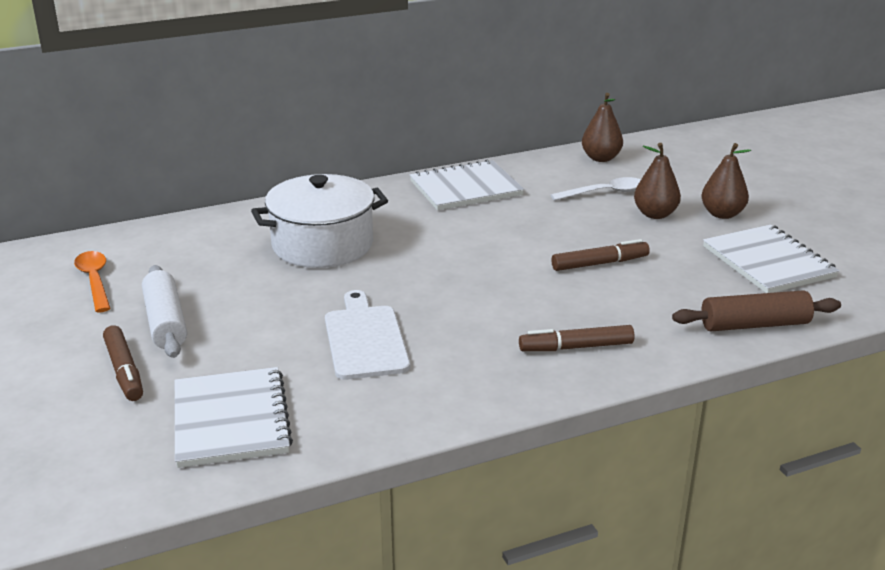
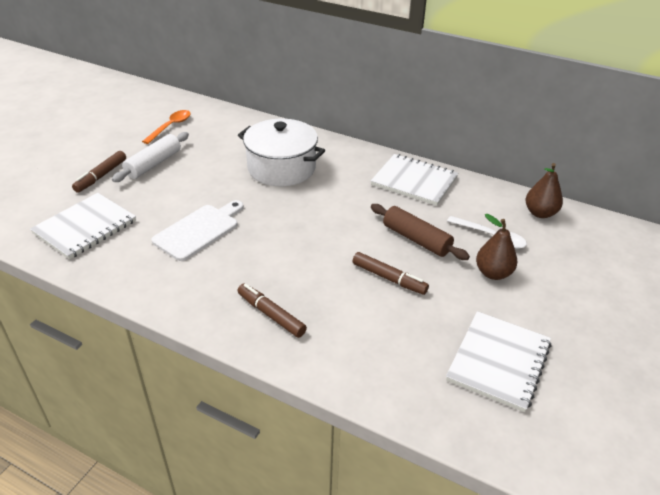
camera: 50 degrees right, 10 degrees up
brown rolling pin [672,290,841,332] -> brown rolling pin moved to [371,204,470,260]
brown pear [702,143,751,219] -> none

